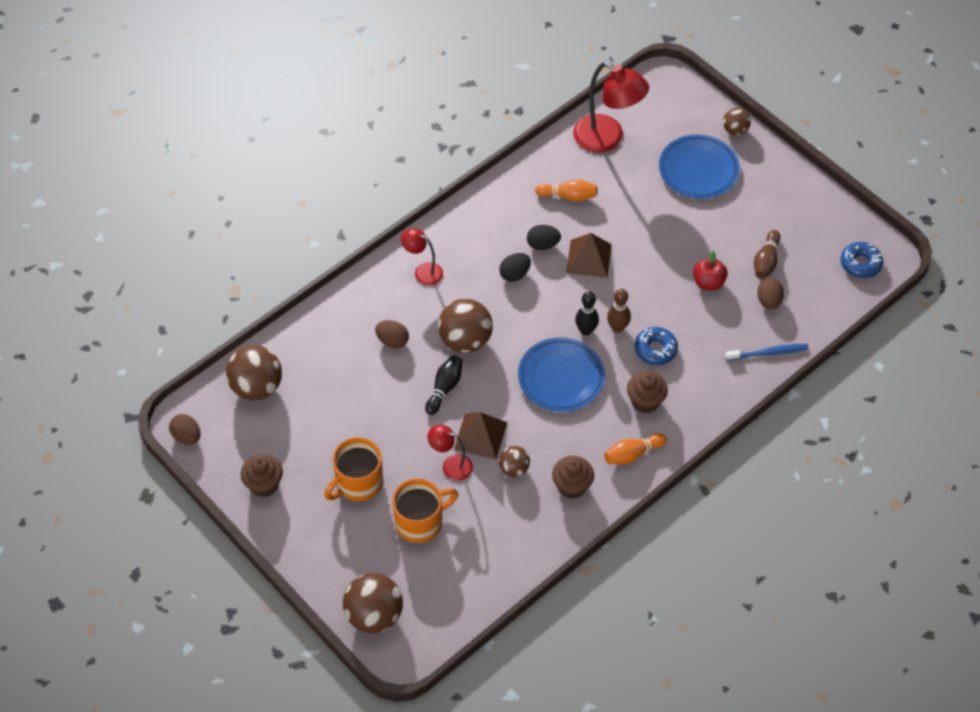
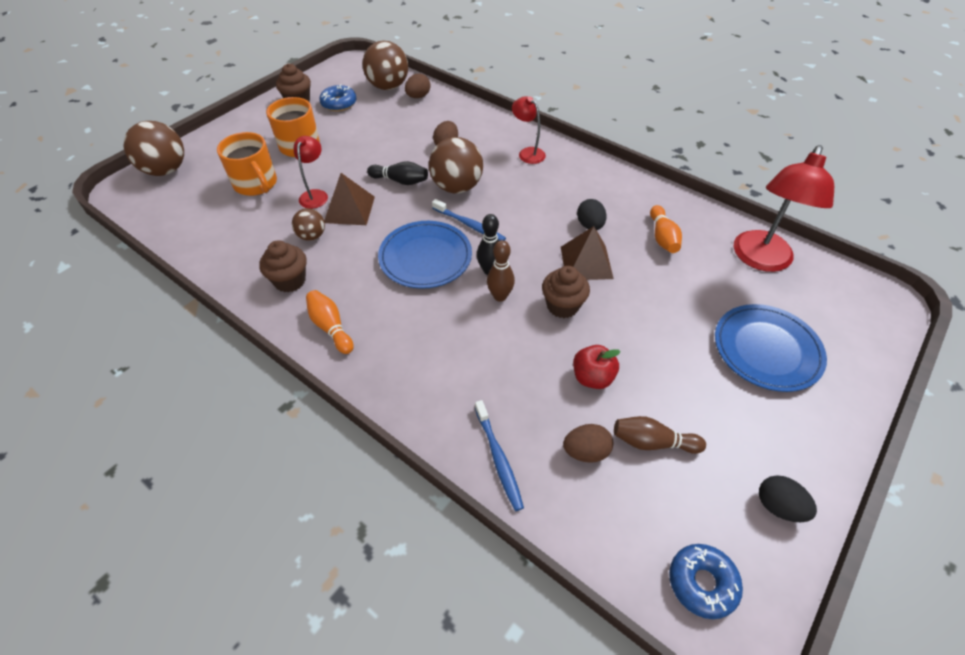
camera: 80 degrees right, 5 degrees down
brown egg [169,414,201,445] -> brown egg moved to [405,73,430,98]
red lamp [401,228,443,286] -> red lamp turned 60 degrees counterclockwise [512,96,546,164]
black egg [499,253,531,282] -> black egg moved to [759,475,817,522]
brown cupcake [627,371,668,413] -> brown cupcake moved to [542,266,590,318]
blue donut [635,327,678,365] -> blue donut moved to [319,84,357,111]
brown ball [723,108,751,136] -> none
none -> blue toothbrush [432,199,506,241]

